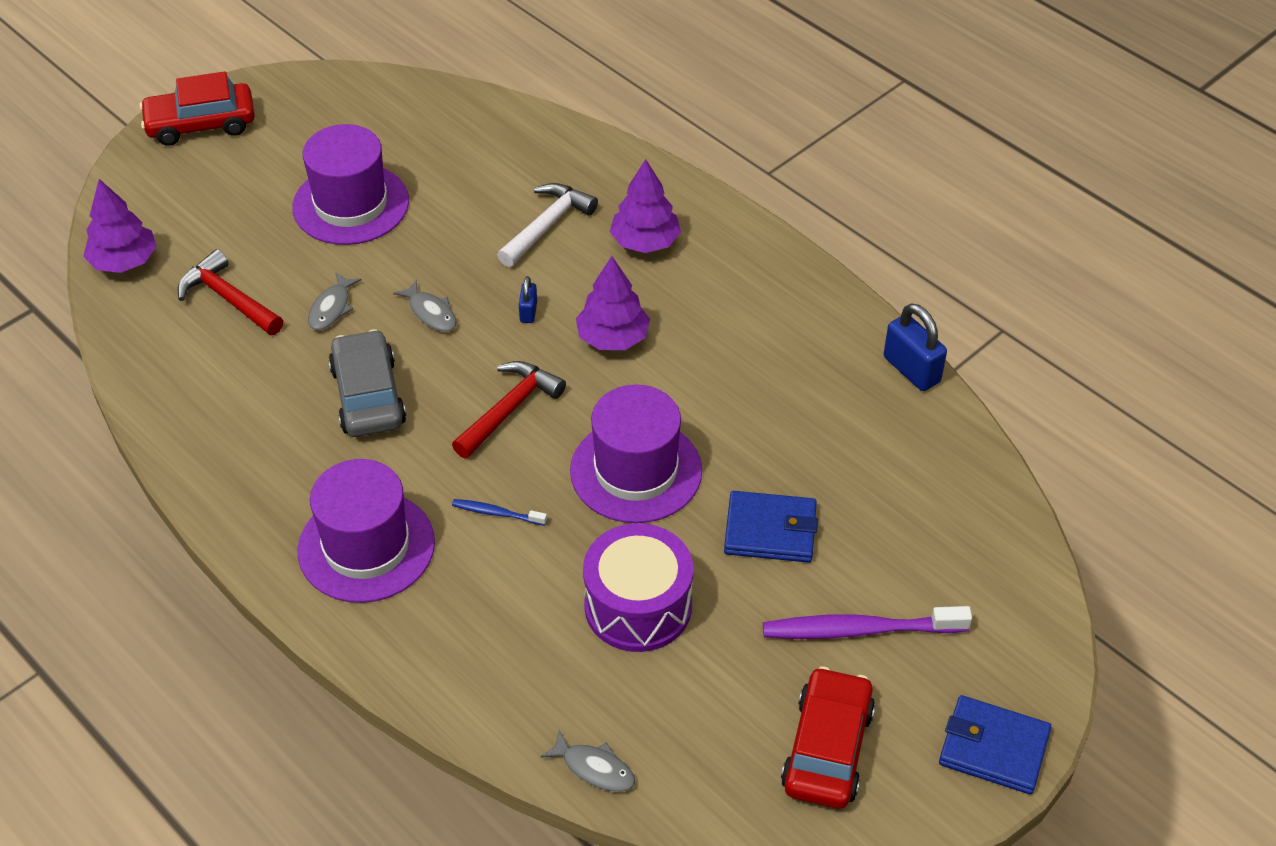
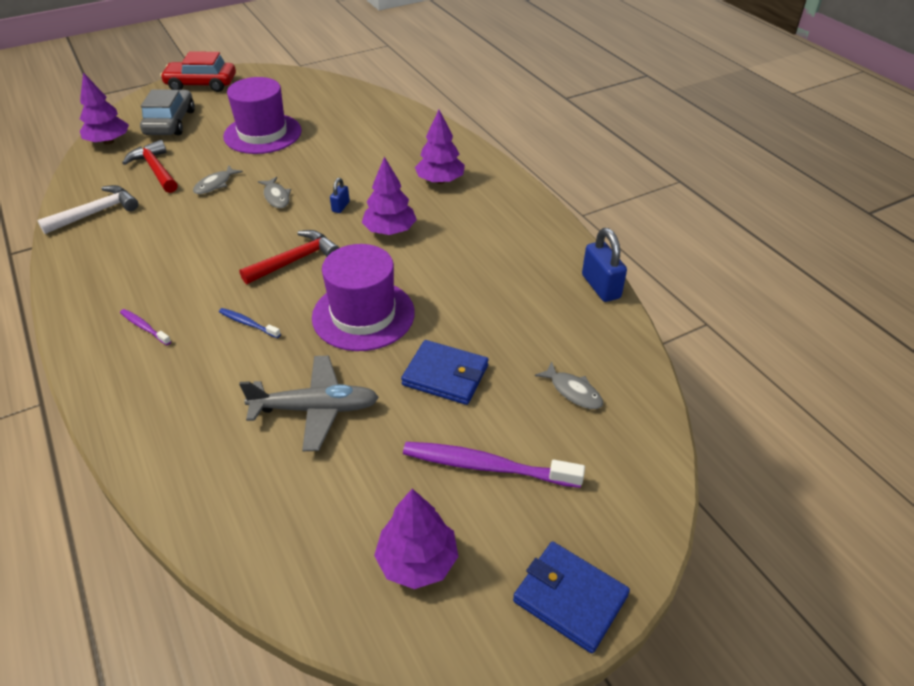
camera: 15 degrees right, 5 degrees down
purple hat [298,459,435,603] -> purple toothbrush [120,309,171,345]
grey car [328,329,406,437] -> grey car moved to [140,89,195,135]
white hammer [497,183,598,267] -> white hammer moved to [37,185,138,234]
grey fish [540,730,636,792] -> grey fish moved to [535,362,603,409]
purple drum [583,523,693,652] -> grey plane [239,356,379,451]
red car [781,666,875,809] -> purple tree [374,489,458,589]

